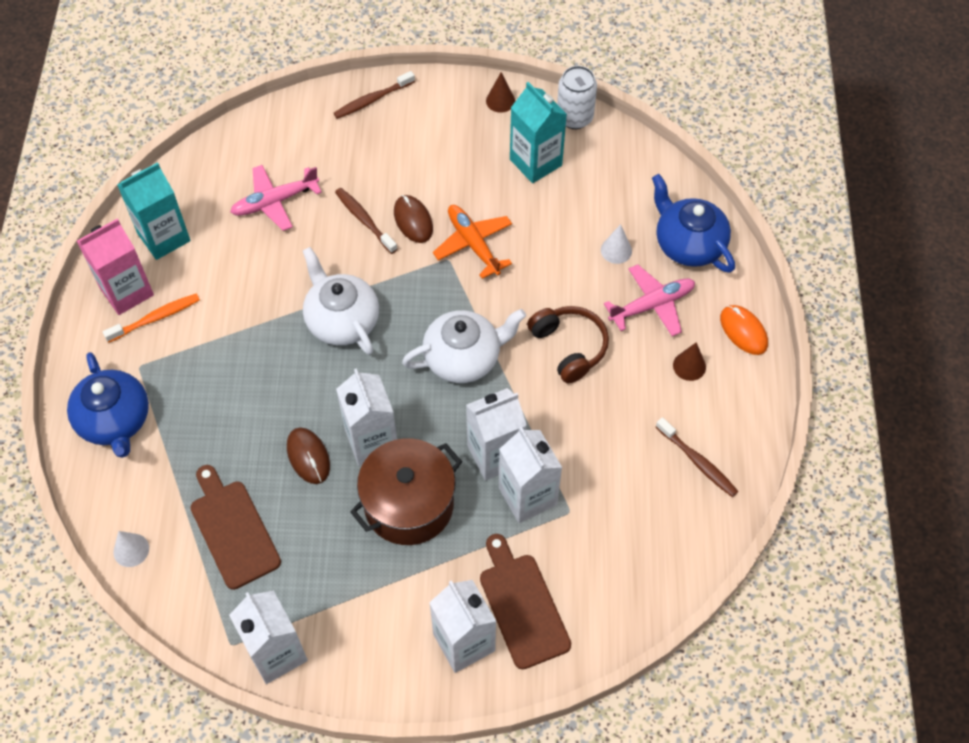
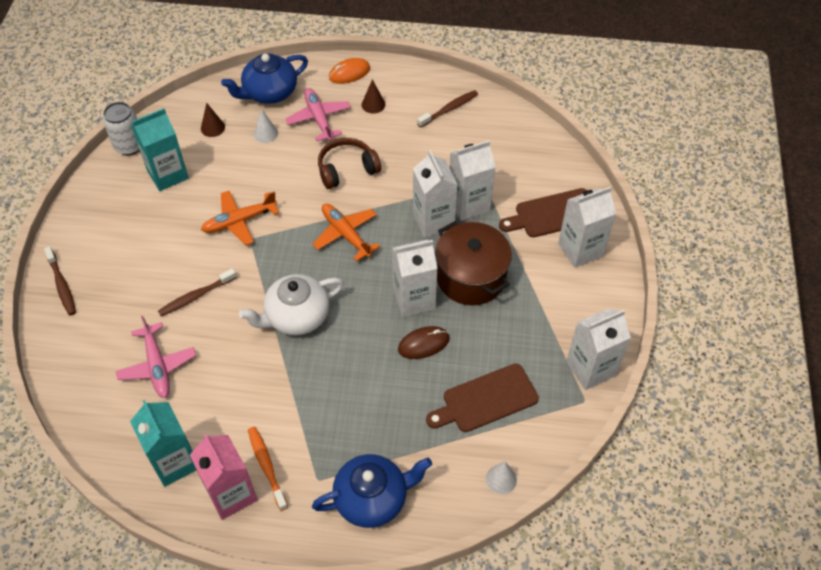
camera: 85 degrees left, 5 degrees down
brown mouse [394,195,433,243] -> none
white teapot [402,309,526,383] -> orange plane [313,204,380,262]
brown cone [486,72,515,113] -> brown cone moved to [201,103,225,137]

